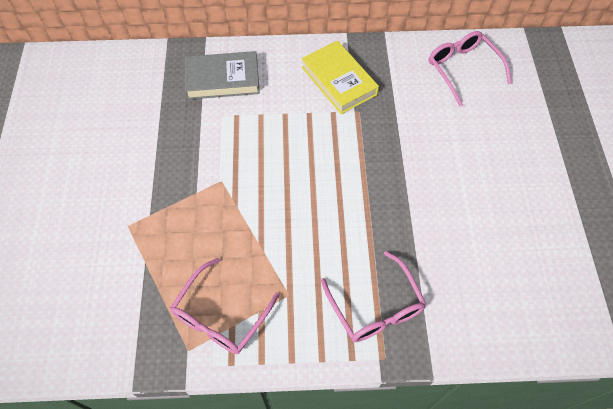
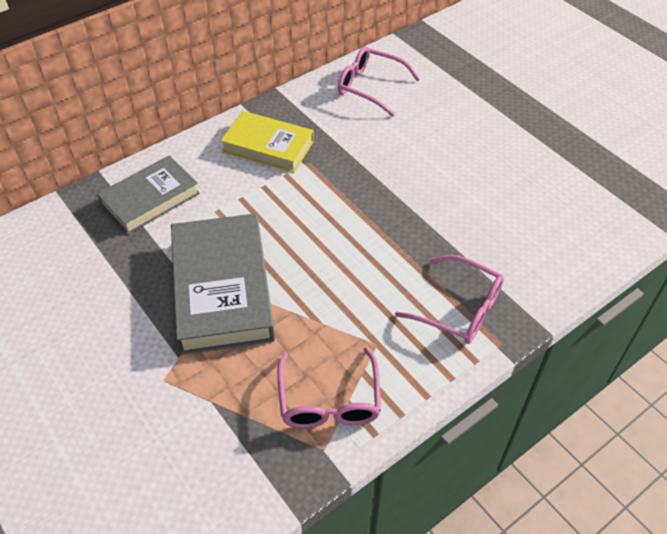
camera: 35 degrees left, 10 degrees down
none -> grey book [171,213,275,355]

